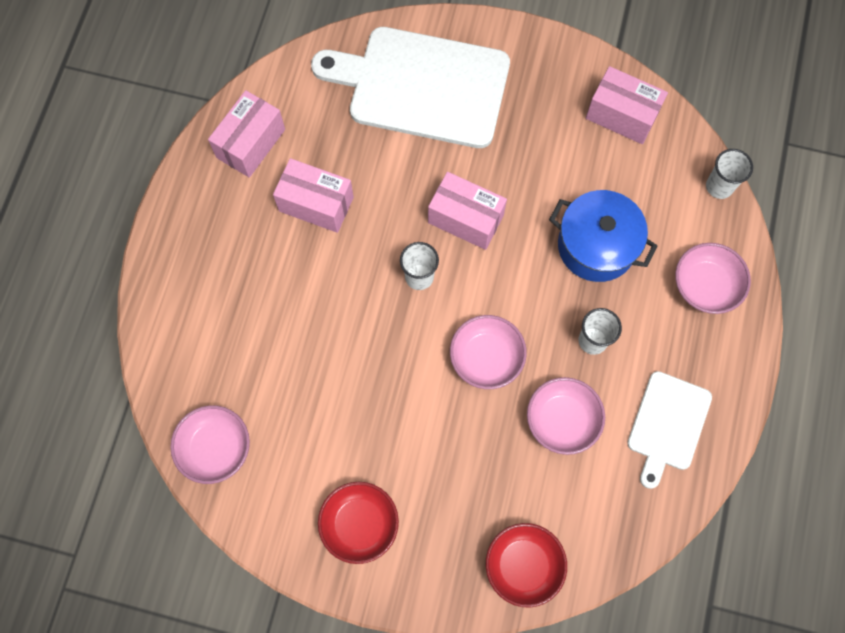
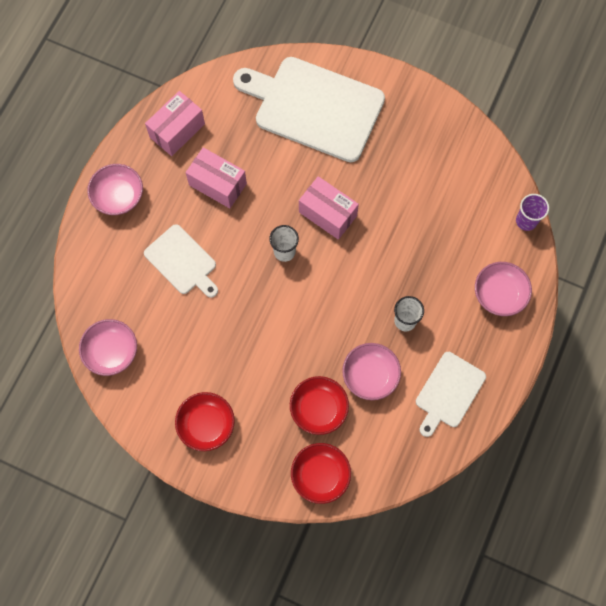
camera: 10 degrees right, 0 degrees up
pink bowl [450,315,527,389] -> pink bowl moved to [87,164,143,215]
blue pot [549,190,657,282] -> none
pink box [586,66,668,144] -> none
white cup [706,149,753,199] -> purple cup [516,194,549,231]
none -> white cutting board [144,224,218,298]
none -> red bowl [290,376,349,435]

